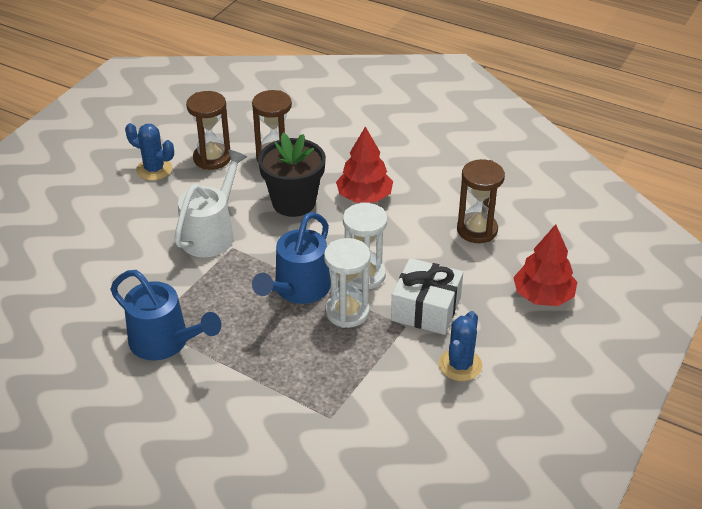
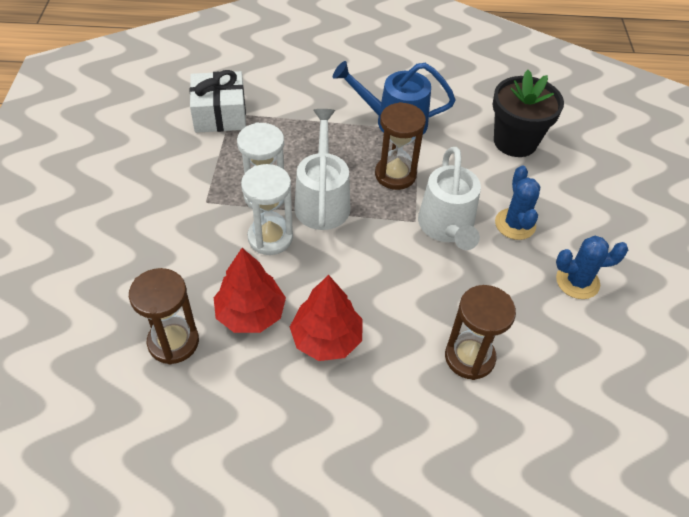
camera: 150 degrees right, 10 degrees up
brown hourglass [186,91,231,170] -> brown hourglass moved to [375,102,426,190]
blue watering can [252,212,331,304] -> white watering can [294,109,350,230]
black flower pot [258,133,326,217] -> black flower pot moved to [492,70,564,157]
white gift [391,258,463,335] -> white gift moved to [190,70,246,133]
blue cactus [439,311,482,381] -> blue cactus moved to [495,166,540,240]
red tree [513,224,577,306] -> red tree moved to [214,248,286,333]

